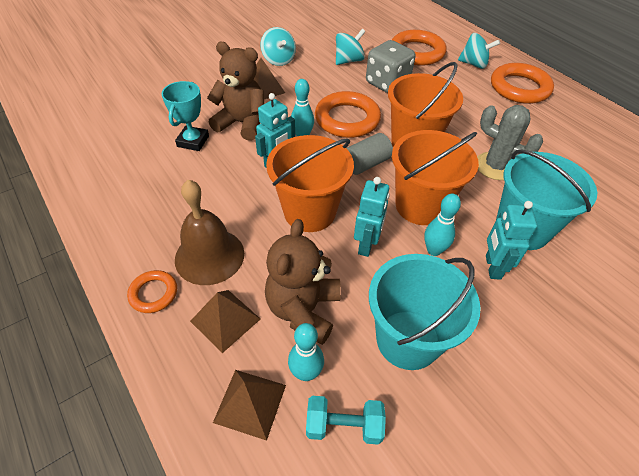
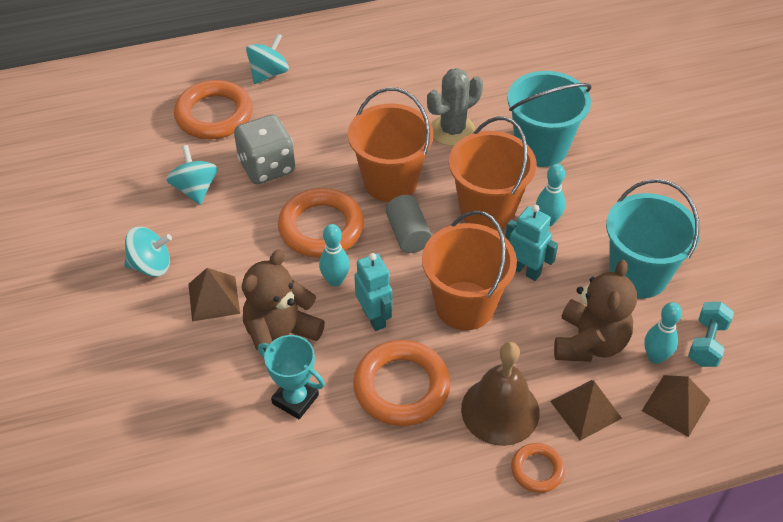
camera: 70 degrees left, 0 degrees up
brown teddy bear [265,219,341,345] -> brown teddy bear turned 105 degrees counterclockwise [554,260,637,362]
turquoise robot [486,201,537,280] -> none
orange ring [491,63,554,104] -> orange ring moved to [353,340,450,426]

